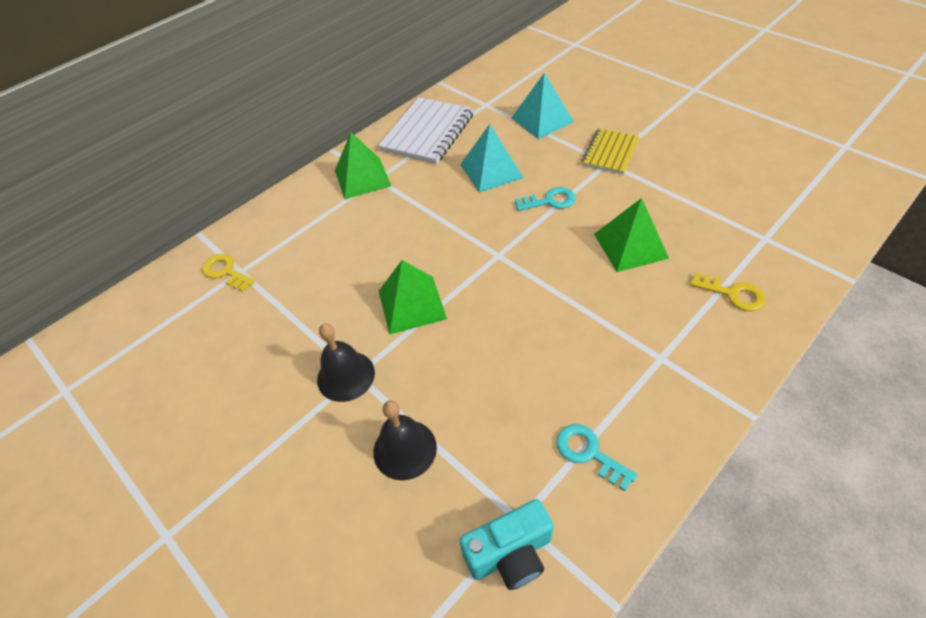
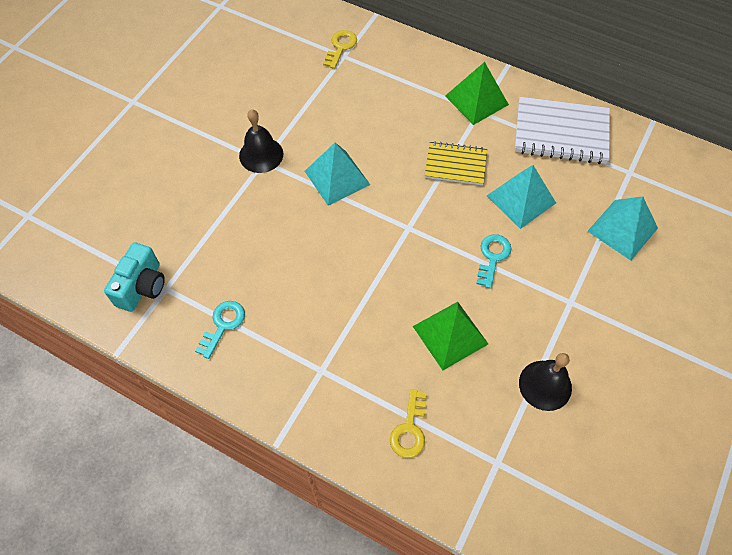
camera: 70 degrees right, 10 degrees up
black bell [373,400,437,480] -> black bell moved to [519,353,572,411]
green pyramid [379,260,447,334] -> turquoise pyramid [305,143,370,206]
turquoise camera [459,499,554,590] -> turquoise camera turned 120 degrees counterclockwise [104,242,165,312]
turquoise key [515,187,576,211] -> turquoise key turned 135 degrees counterclockwise [476,234,511,289]
yellow notebook [582,128,640,175] -> yellow notebook moved to [425,141,487,186]

